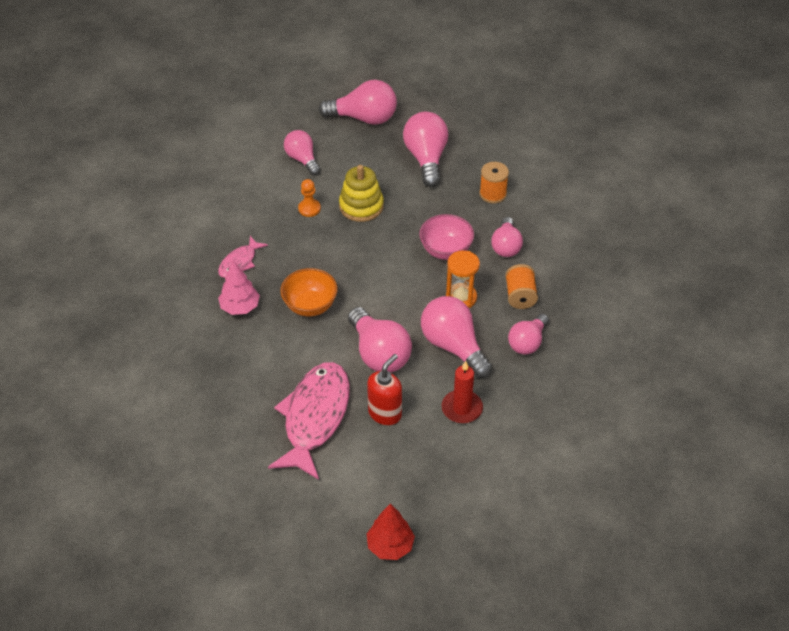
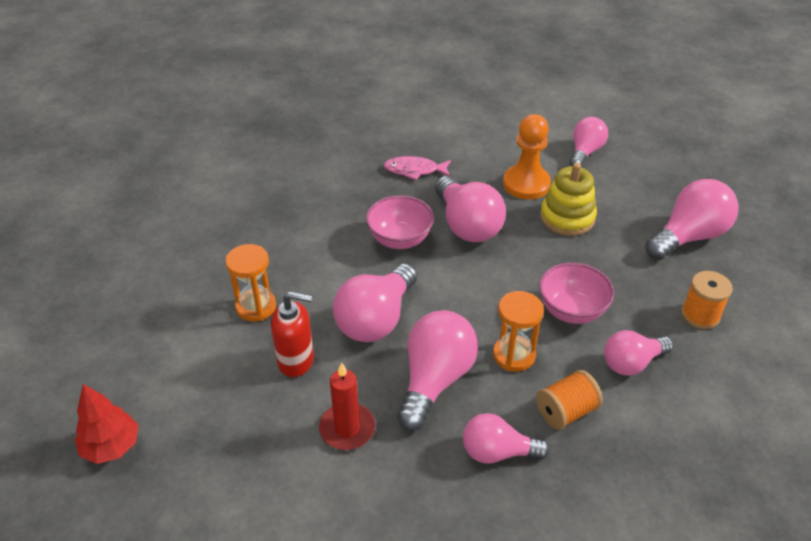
camera: 60 degrees right, 5 degrees down
pink tree [218,261,260,315] -> none
pink fish [268,362,350,480] -> orange hourglass [225,244,276,322]
orange bowl [280,268,338,316] -> pink bowl [366,195,434,249]
orange pawn [298,179,321,217] -> orange pawn [503,114,551,200], size x1.79
pink light bulb [319,80,397,125] -> pink light bulb moved to [435,176,506,242]

